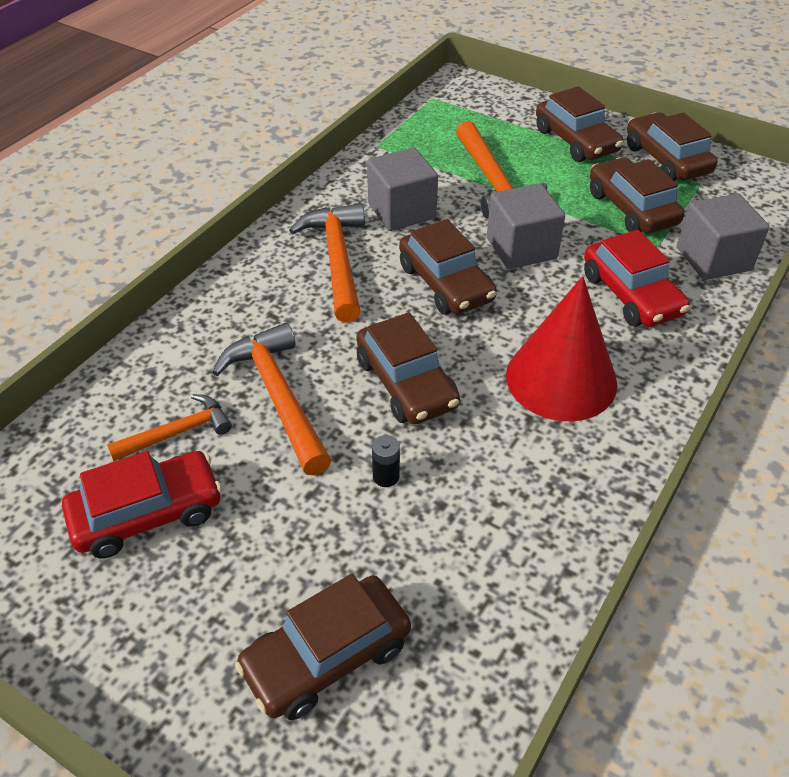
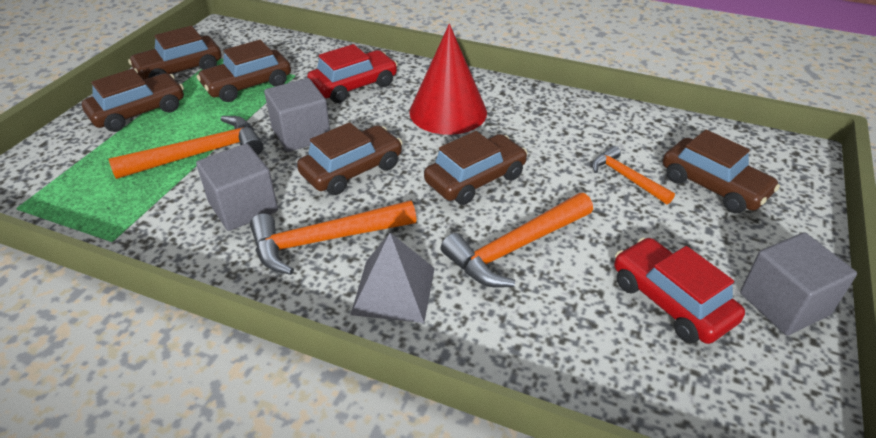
camera: 100 degrees left, 5 degrees down
orange hammer [107,394,232,461] -> orange hammer moved to [592,146,675,205]
black battery [372,435,400,487] -> none
grey cube [677,194,769,280] -> grey cube moved to [740,232,857,335]
none -> grey pyramid [351,233,435,323]

